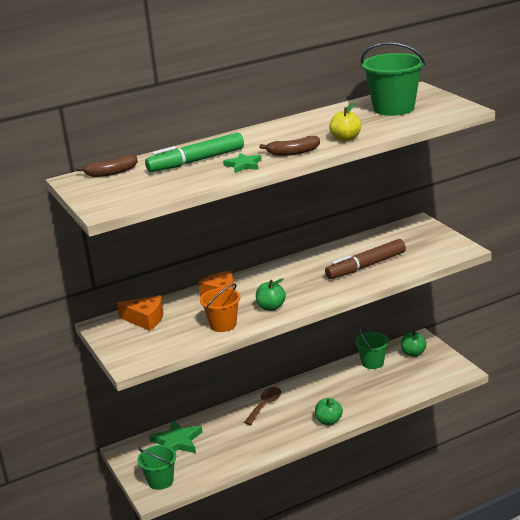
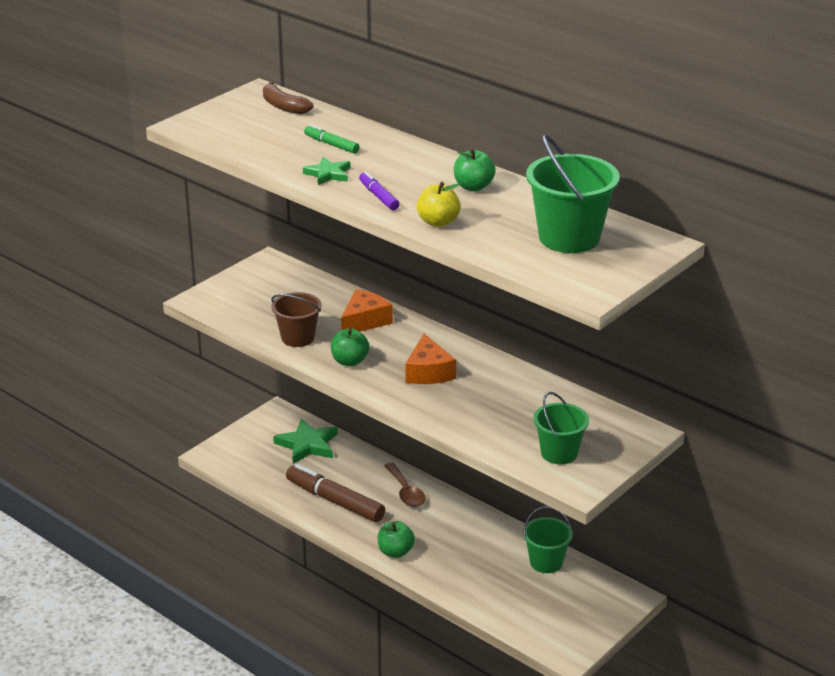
camera: 65 degrees right, 5 degrees up
orange cheese [117,295,163,331] -> orange cheese moved to [405,334,456,384]
green bucket [137,445,176,490] -> green bucket moved to [533,392,589,464]
green marker [145,133,244,172] -> green marker [304,124,360,154], size x0.52
orange bucket [200,283,240,332] -> brown bucket [271,292,322,347]
brown spoon [244,387,281,425] -> brown spoon turned 60 degrees clockwise [384,463,426,507]
brown banana [259,136,320,156] -> purple marker [359,171,399,210]
brown marker [325,239,406,279] -> brown marker moved to [286,464,385,522]
green apple [401,332,427,357] -> green apple moved to [454,148,496,191]

